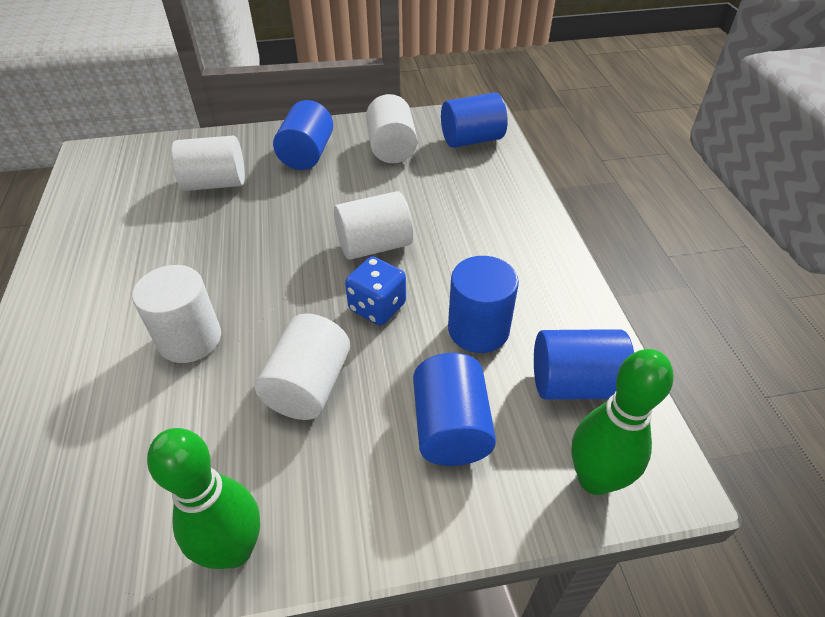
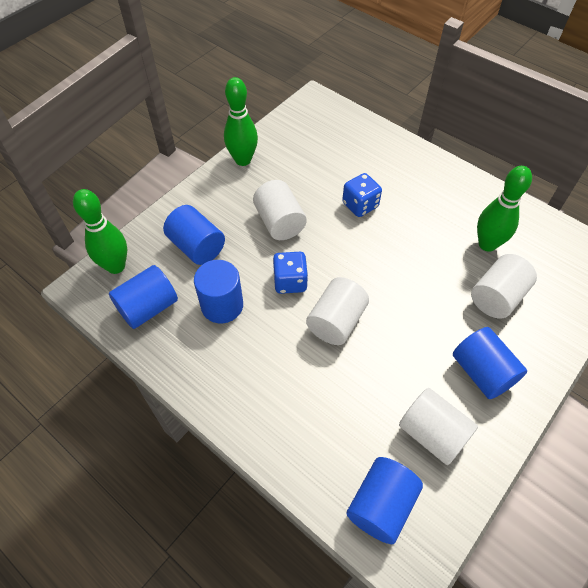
camera: 140 degrees right, 10 degrees up
white cylinder [132,265,221,363] -> blue dice [342,173,382,217]
none -> green bowling pin [477,166,532,252]

